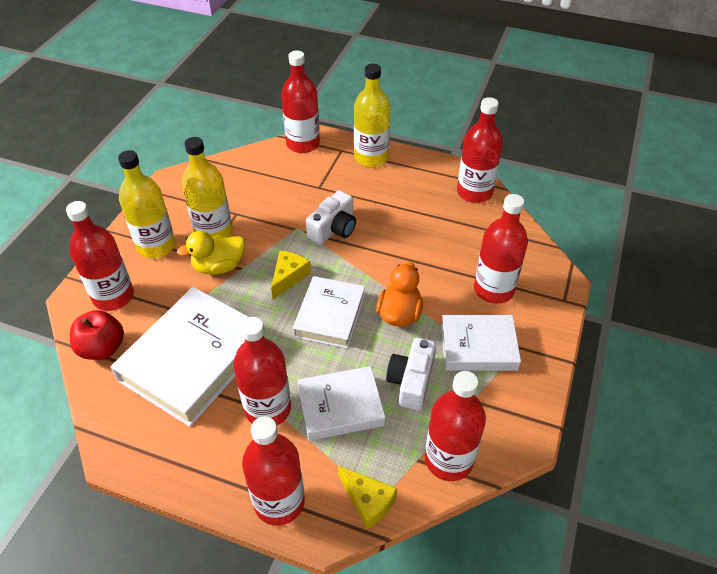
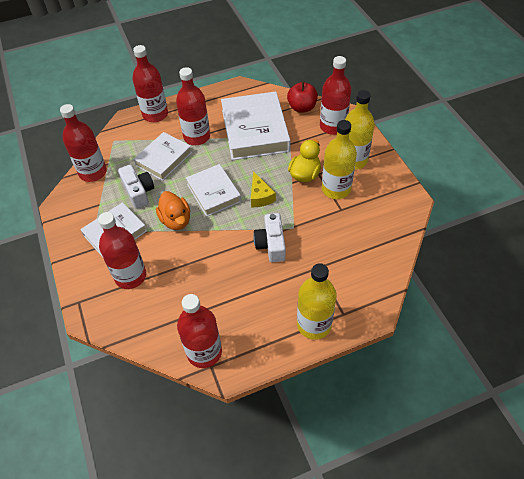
camera: 140 degrees right, 5 degrees up
red bottle [281,50,320,153] -> none
yellow cheese [338,466,397,529] -> none

